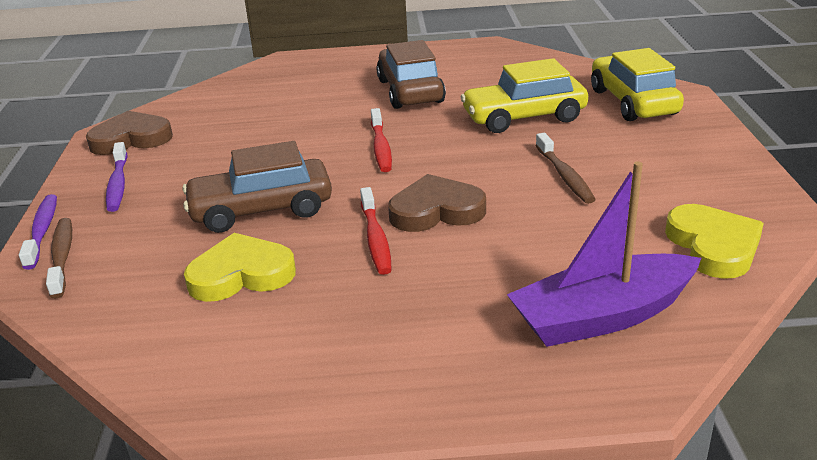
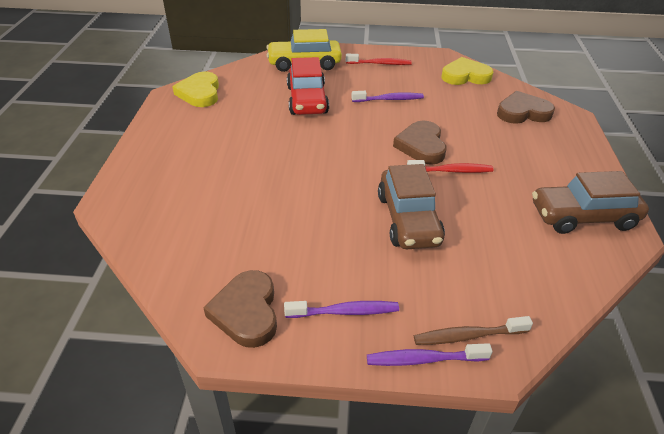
camera: 85 degrees left, 10 degrees up
yellow heart [184,233,296,302] -> yellow heart moved to [172,71,219,107]
red toothbrush [371,108,392,172] -> red toothbrush moved to [346,54,412,65]
brown car [376,40,446,109] -> brown car moved to [532,171,649,234]
yellow car [461,58,588,133] -> red car [287,57,329,115]
purple boat [507,161,701,347] -> brown heart [497,91,555,124]
brown toothbrush [535,133,596,204] -> purple toothbrush [351,91,424,102]

